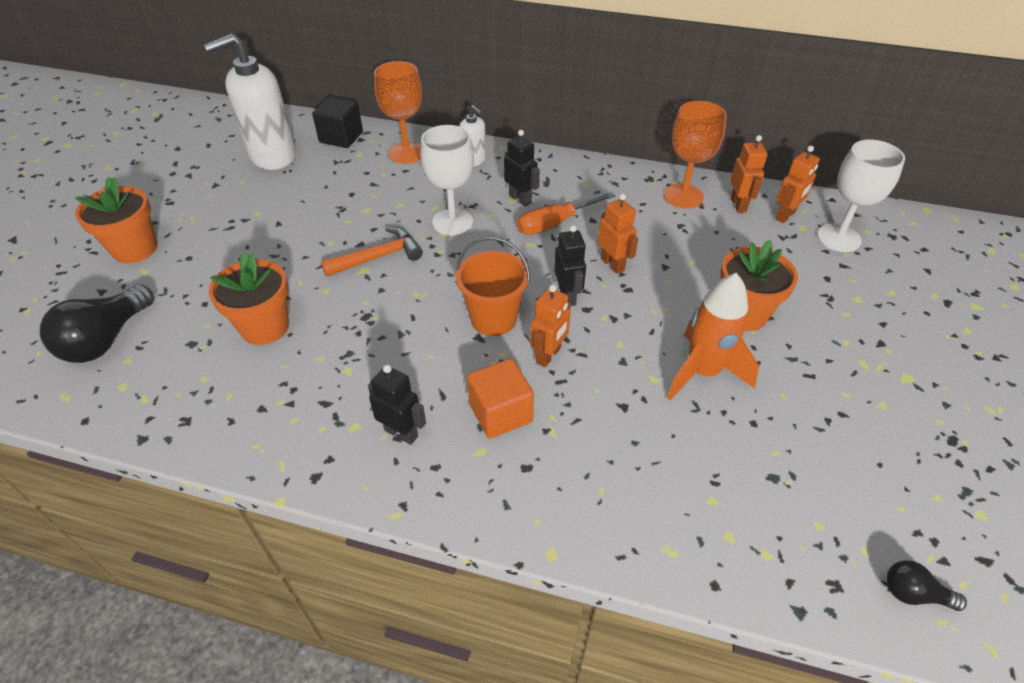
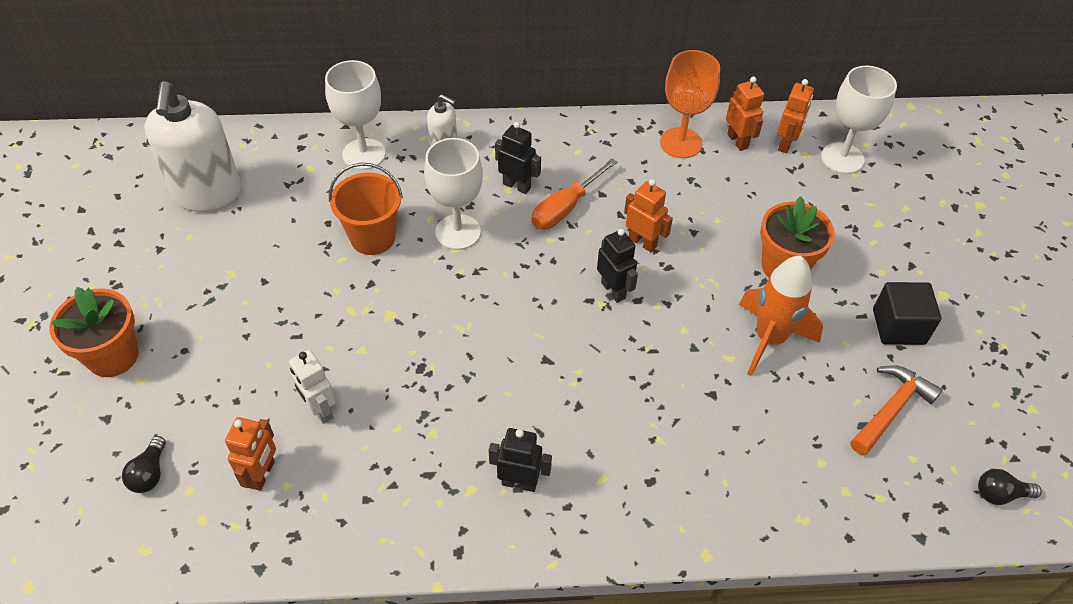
camera: 20 degrees left, 5 degrees up
black light bulb [40,284,154,363] -> black light bulb [122,436,166,493], size x0.51
white soap dispenser [204,34,296,170] -> white soap dispenser turned 45 degrees counterclockwise [144,81,242,212]
orange flower pot [209,252,289,345] -> white robot [289,350,336,424]
black cube [312,97,363,148] -> black cube moved to [873,282,941,345]
orange hammer [321,227,423,277] -> orange hammer moved to [850,365,943,456]
orange goblet [374,61,422,164] -> white goblet [325,60,386,170]
orange bucket [456,237,530,336] -> orange bucket moved to [329,163,403,255]
orange cube [467,358,534,439] -> none
orange robot [530,284,571,367] -> orange robot moved to [225,417,276,491]

